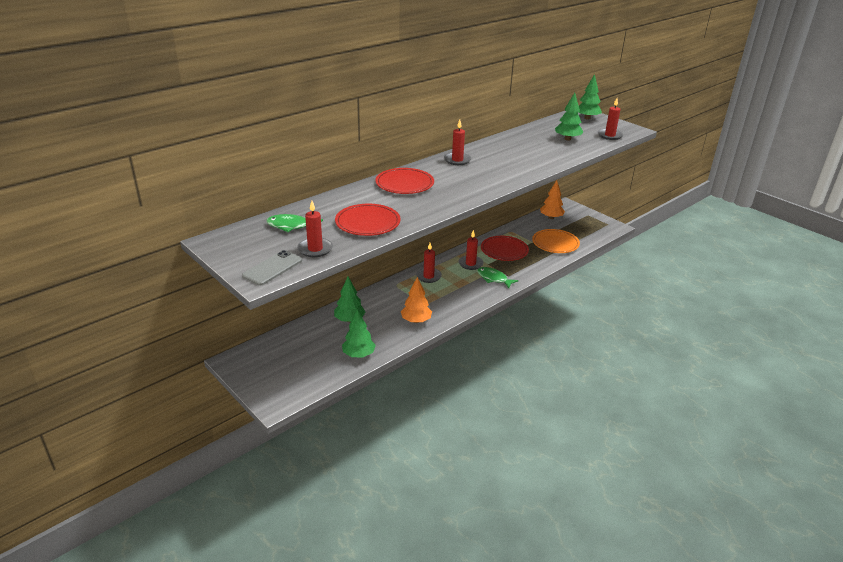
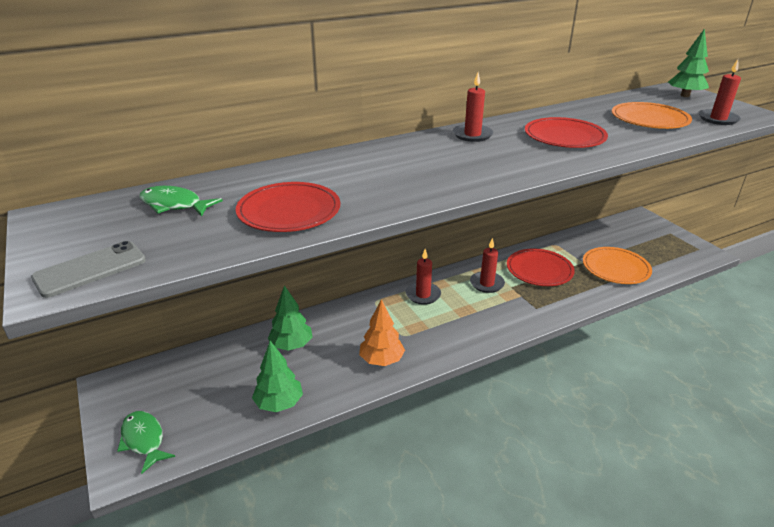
camera: 15 degrees right, 0 degrees up
red candle [297,201,333,257] -> none
red plate [375,168,434,194] -> red plate moved to [525,117,608,148]
green fish [477,267,519,288] -> green fish moved to [117,411,175,474]
orange tree [540,180,565,219] -> none
green tree [555,93,584,141] -> orange plate [612,102,692,129]

